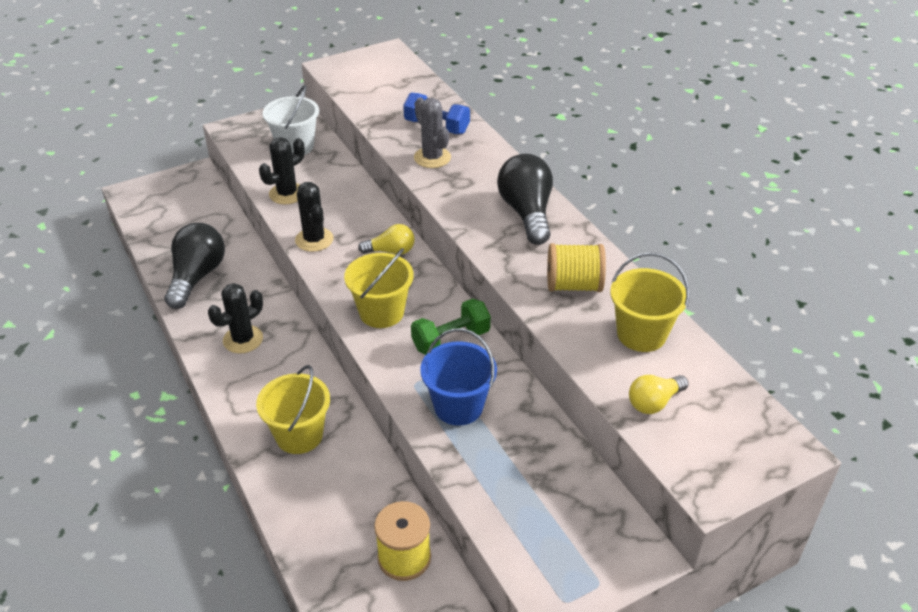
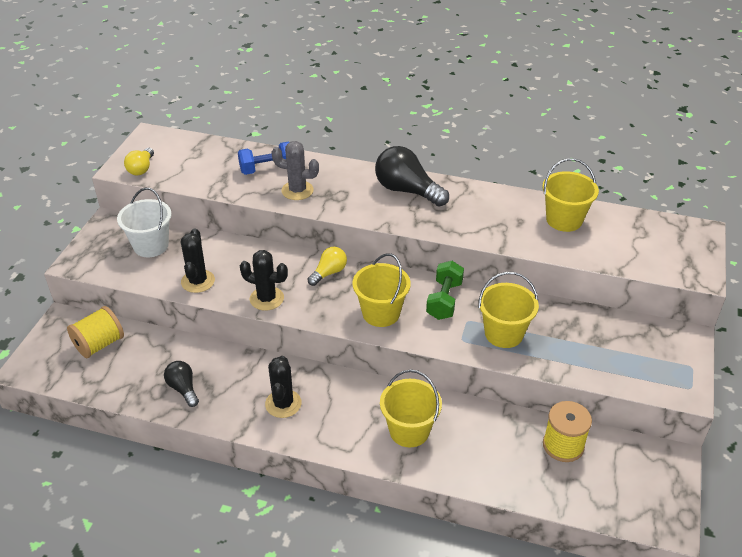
camera: 45 degrees left, 0 degrees up
black light bulb [164,223,225,309] -> black light bulb [164,361,199,407], size x0.57
blue bucket [420,328,497,426] -> yellow bucket [478,272,539,348]
yellow spool [547,243,606,292] -> yellow spool moved to [67,306,124,358]
yellow light bulb [629,375,689,414] -> yellow light bulb moved to [124,148,154,175]

